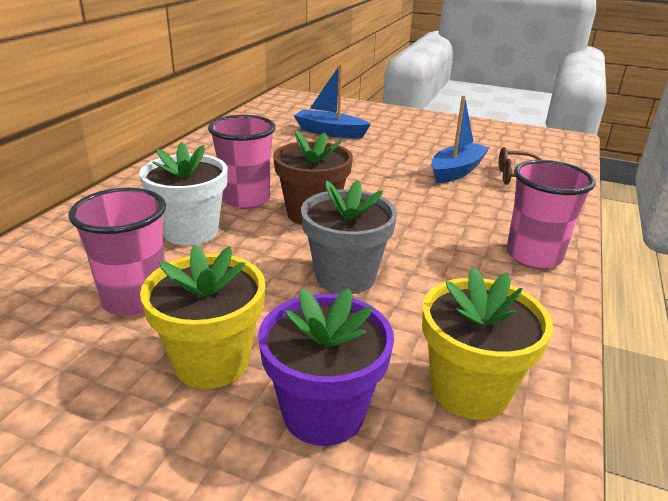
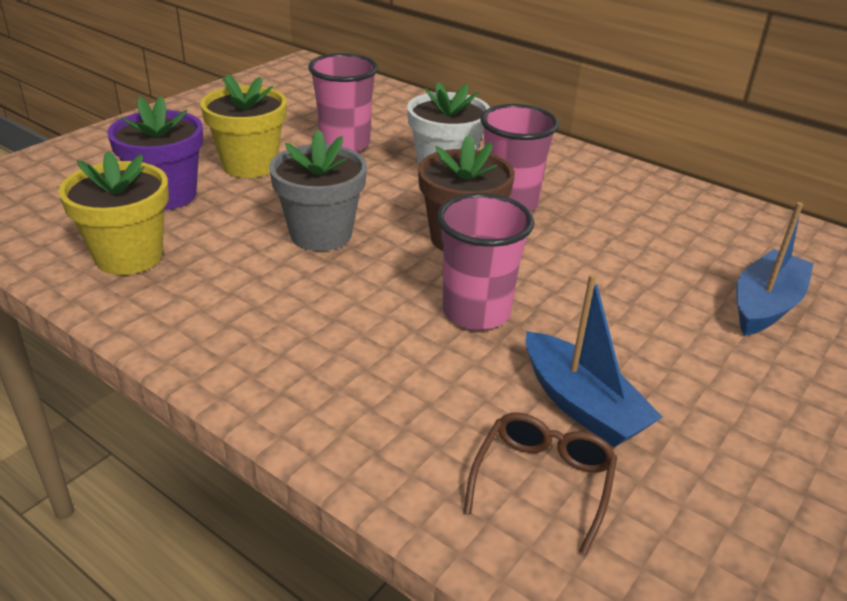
camera: 105 degrees right, 5 degrees up
pink cup [506,160,596,269] -> pink cup moved to [437,193,534,330]

